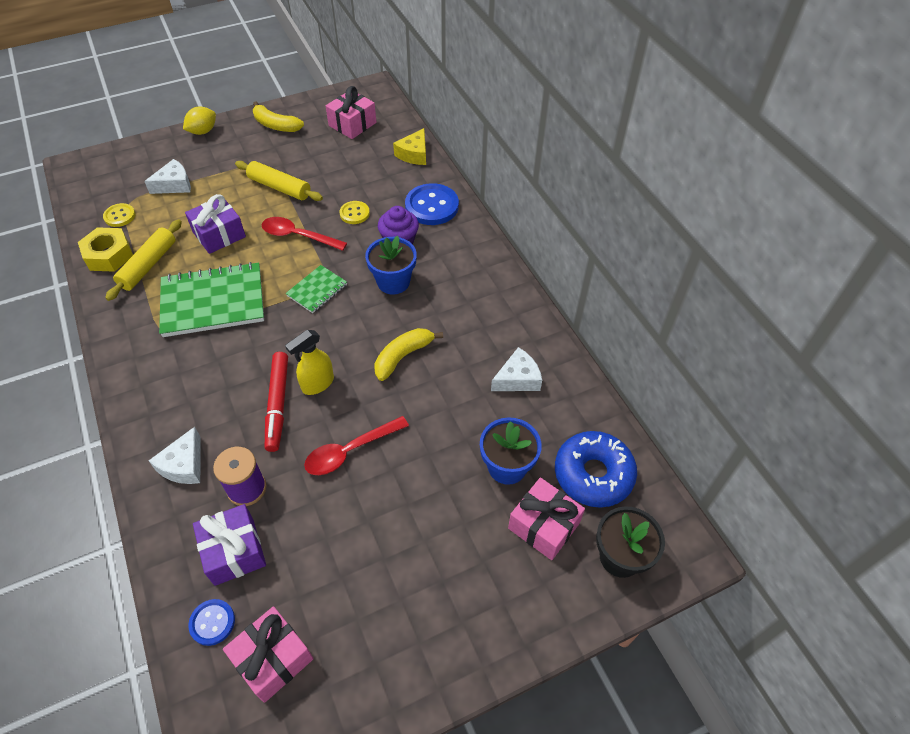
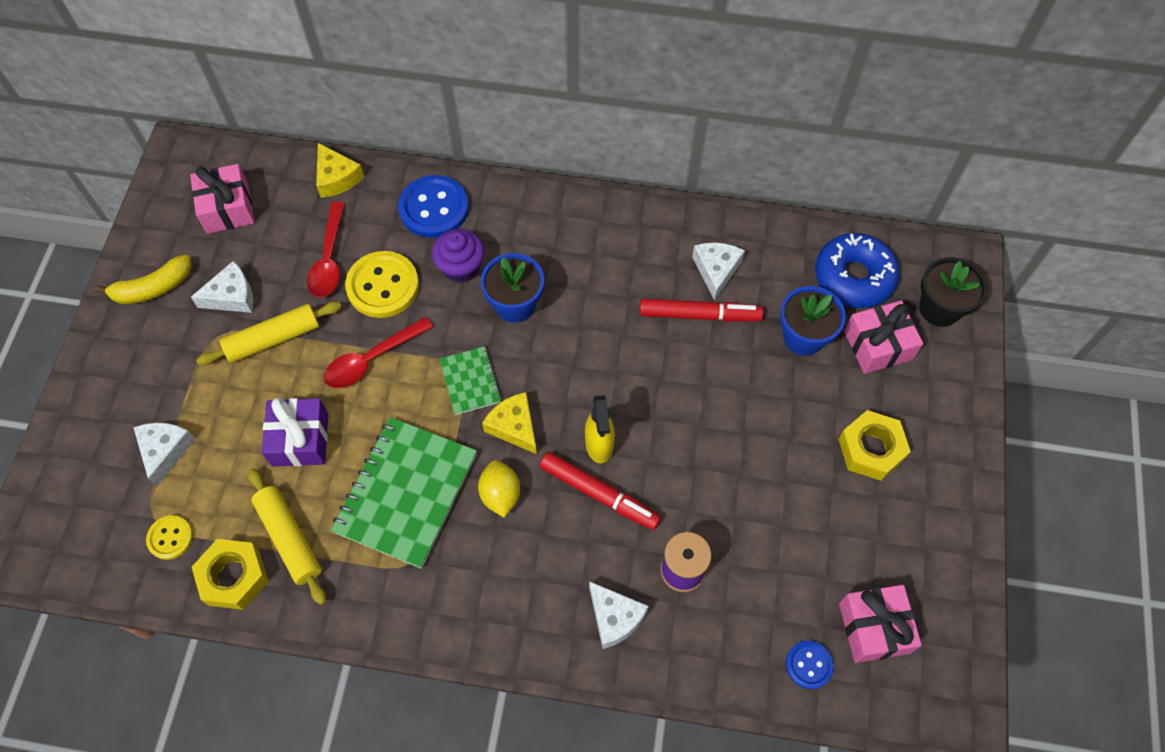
camera: 55 degrees left, 10 degrees up
yellow lemon [183,107,216,135] -> yellow lemon moved to [478,460,520,517]
purple gift [193,504,266,586] -> none
red spoon [304,416,409,475] -> red spoon moved to [307,202,345,298]
yellow button [339,201,370,224] -> yellow button [345,251,419,318], size x1.81
yellow banana [374,328,443,381] -> none
none -> white cheese [191,261,253,313]
none -> yellow cheese [482,392,537,454]
none -> red marker [639,299,763,322]
none -> yellow nut [838,410,911,481]

